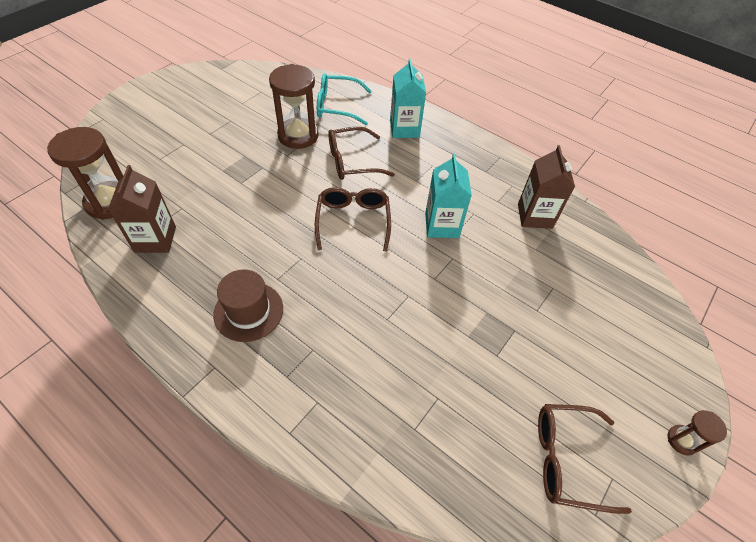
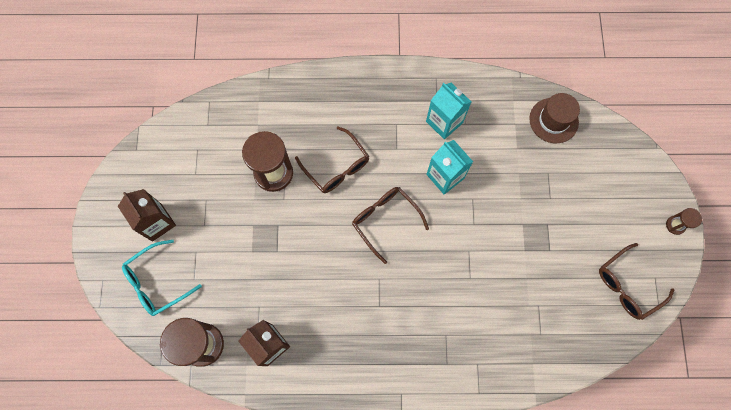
camera: 35 degrees left, 20 degrees up
brown hat [213,269,283,342] -> brown hat moved to [529,93,580,143]
turquoise glasses [317,73,372,125] -> turquoise glasses moved to [122,240,202,316]
brown glasses [328,127,395,180] -> brown glasses turned 75 degrees counterclockwise [295,126,369,193]
turquoise carton [390,58,426,138] -> turquoise carton moved to [426,83,471,139]
brown carton [518,145,575,229] -> brown carton moved to [118,189,176,242]

